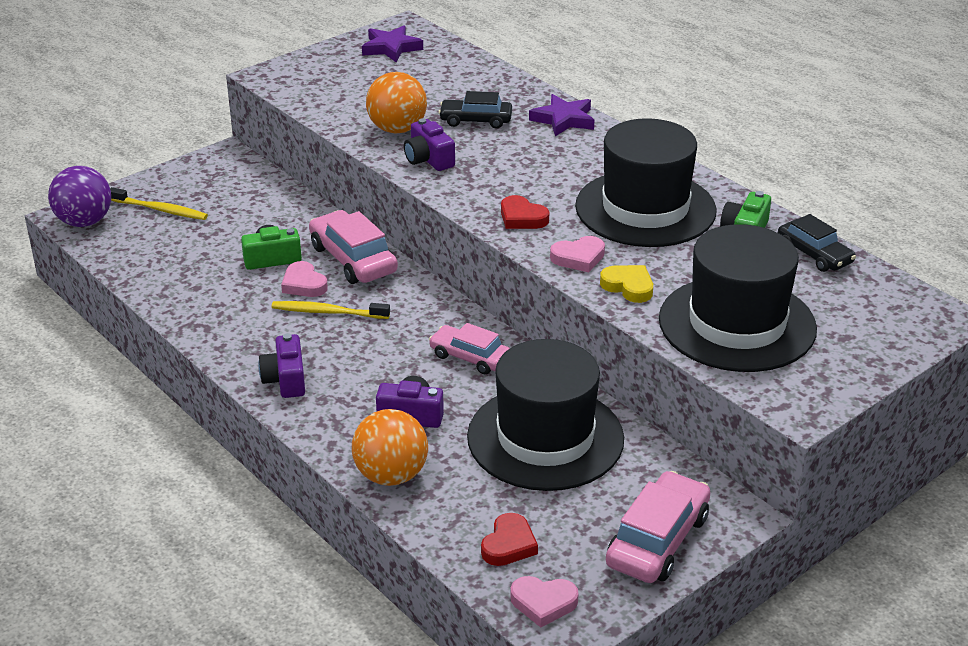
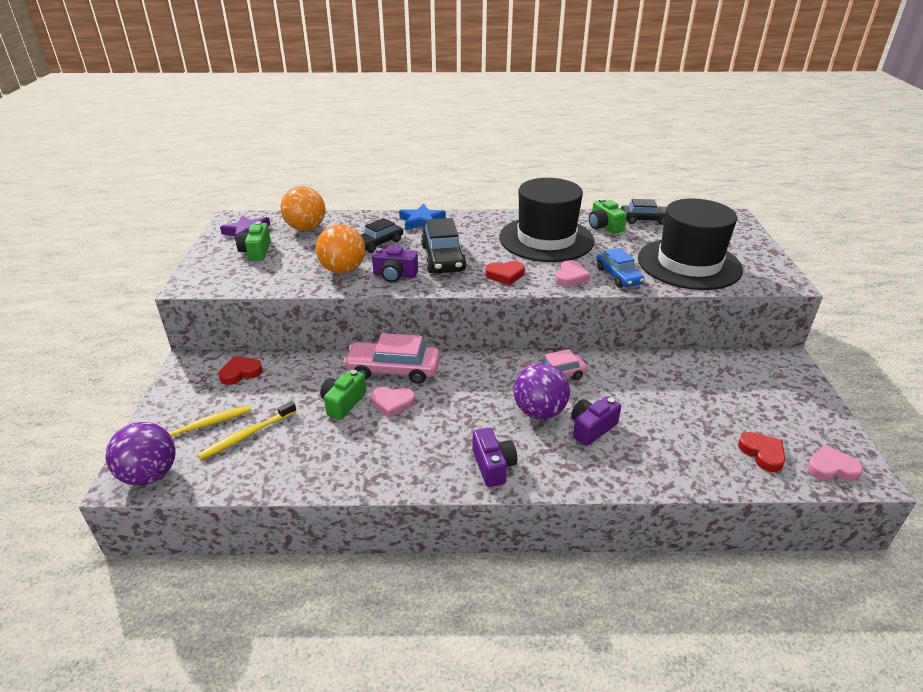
camera: 50 degrees left, 0 degrees up
purple camera [258,333,305,398] -> purple camera turned 135 degrees counterclockwise [472,428,517,487]
yellow toothbrush [272,301,390,319] -> yellow toothbrush moved to [197,401,297,460]
orange ball [352,409,428,486] -> orange ball moved to [281,186,325,231]
black hat [467,339,624,491] -> none
pink heart [510,576,579,628] -> pink heart turned 135 degrees counterclockwise [807,445,863,481]
purple star [529,94,594,137] -> blue star [399,204,446,230]
yellow heart [600,265,653,303] -> blue car [597,248,644,287]
pink car [606,471,711,583] -> none
none -> red heart [218,356,263,385]
none -> green camera [236,221,271,261]
none -> black car [421,218,467,273]
none -> purple ball [514,363,570,419]

